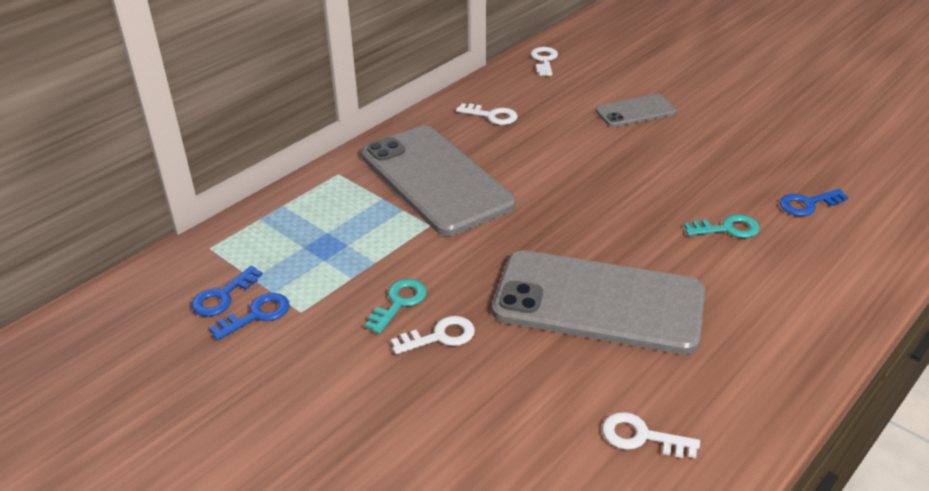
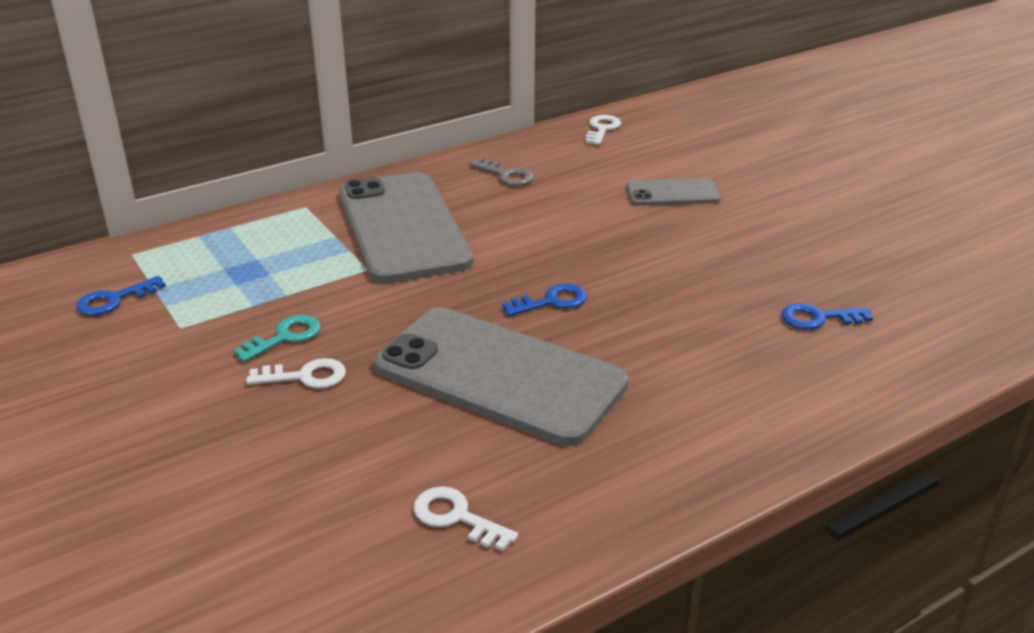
camera: 15 degrees right, 5 degrees down
blue key [209,293,290,340] -> blue key moved to [502,283,587,316]
white key [456,103,518,125] -> grey key [469,158,534,186]
turquoise key [684,214,760,238] -> none

